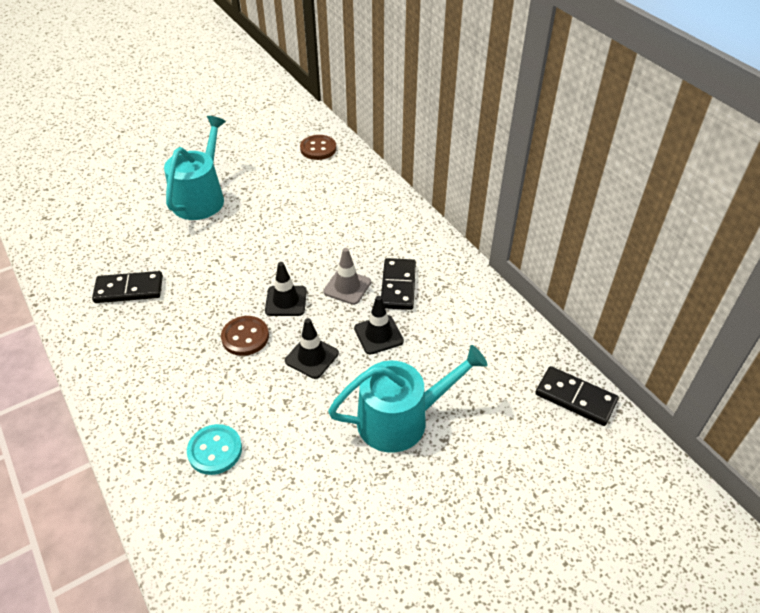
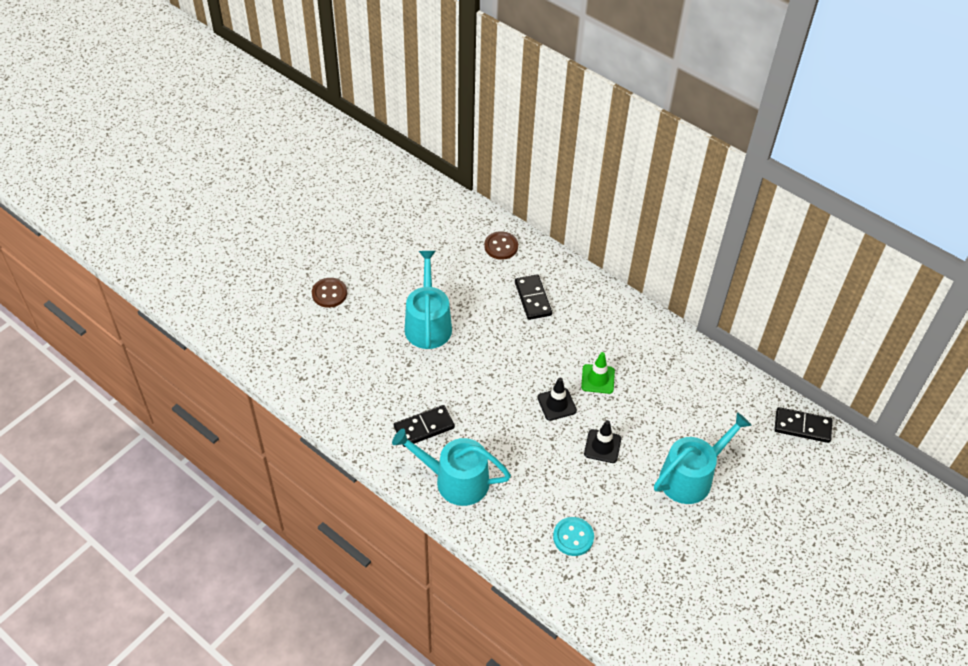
camera: 20 degrees left, 5 degrees up
brown button [221,316,269,356] -> brown button moved to [312,278,347,308]
grey traffic cone [323,248,371,305] -> green traffic cone [581,352,615,394]
black traffic cone [354,296,404,355] -> none
black domino [381,258,416,310] -> black domino moved to [515,274,552,320]
none -> turquoise watering can [392,429,511,506]

